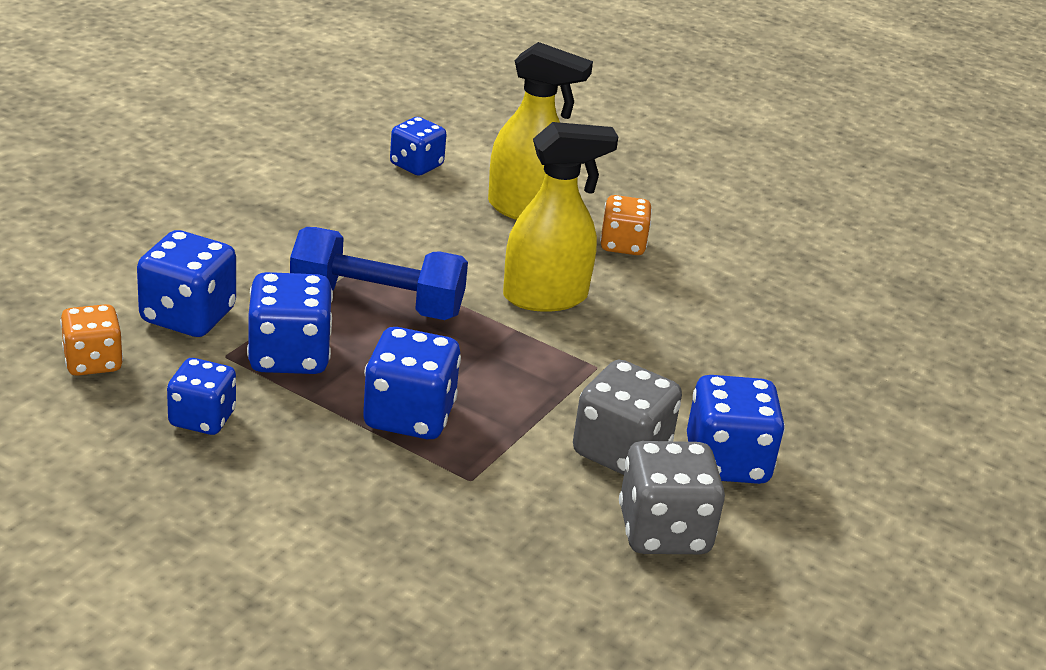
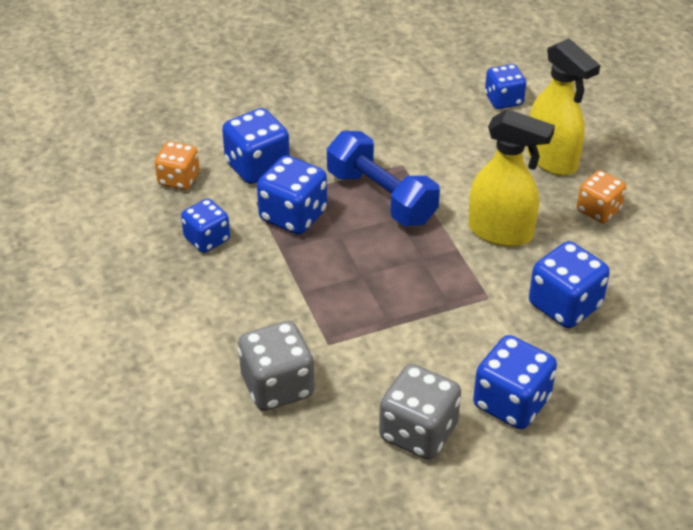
camera: 40 degrees right, 10 degrees up
blue dice [363,327,461,439] -> blue dice moved to [529,241,610,328]
grey dice [573,359,682,475] -> grey dice moved to [238,321,315,411]

